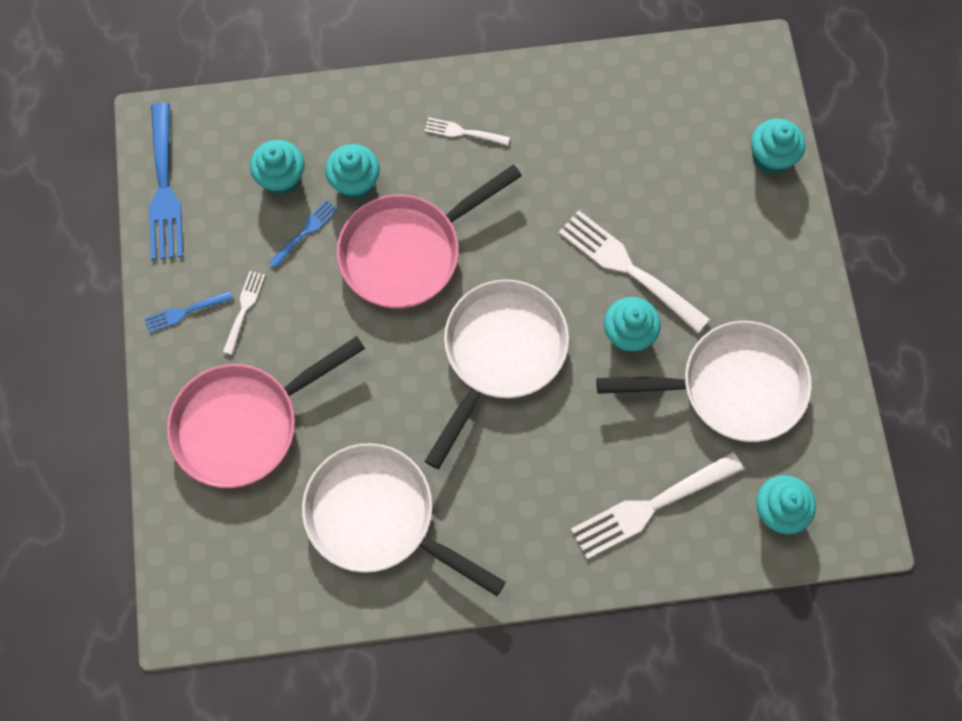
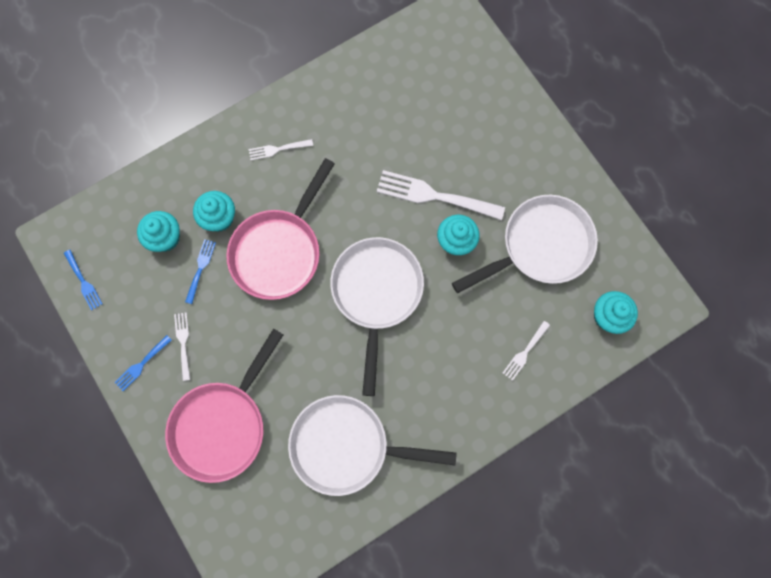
camera: 25 degrees left, 5 degrees up
blue fork [149,103,183,260] -> blue fork [64,250,102,310], size x0.51
white fork [571,452,743,559] -> white fork [503,321,550,381], size x0.51
turquoise cupcake [751,119,805,174] -> none

